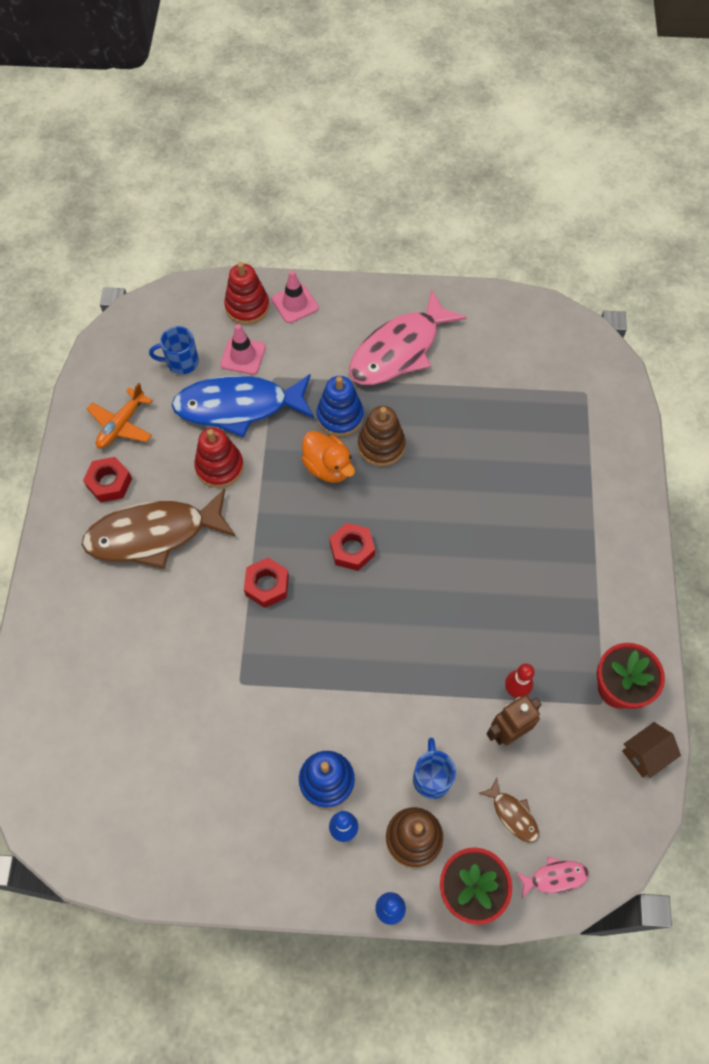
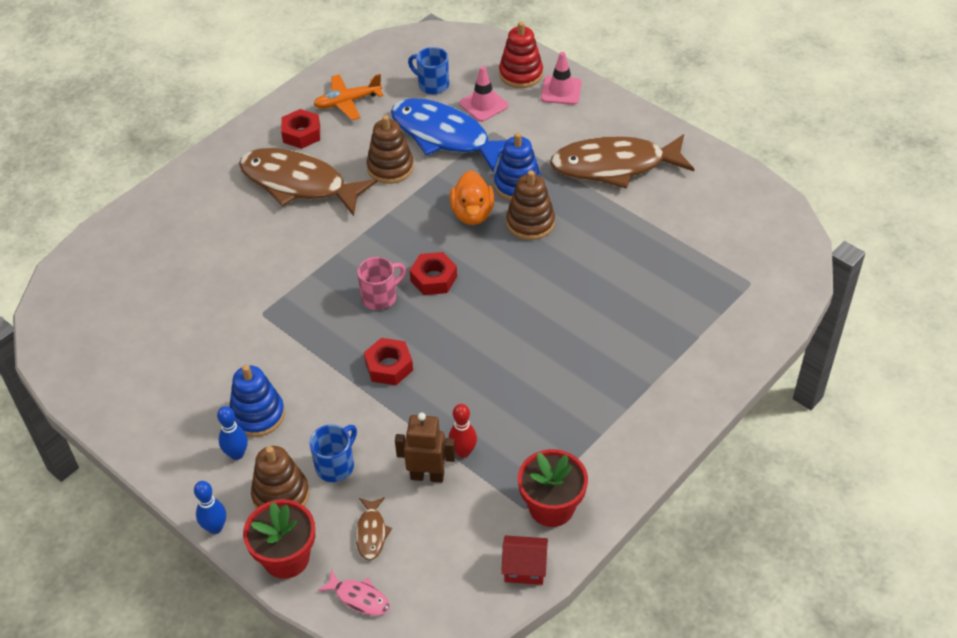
camera: 40 degrees right, 15 degrees down
red stacking toy [194,428,244,488] -> brown stacking toy [367,115,414,184]
red nut [244,557,289,608] -> red nut moved to [364,338,413,385]
pink fish [349,289,467,385] -> brown fish [550,134,694,189]
brown house [622,722,681,778] -> red house [501,536,548,585]
none -> pink mug [357,257,406,310]

